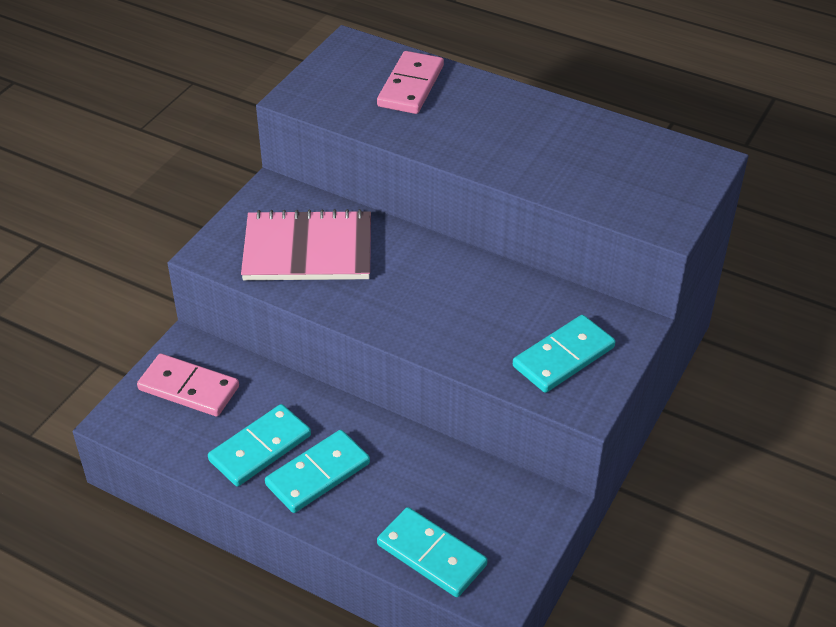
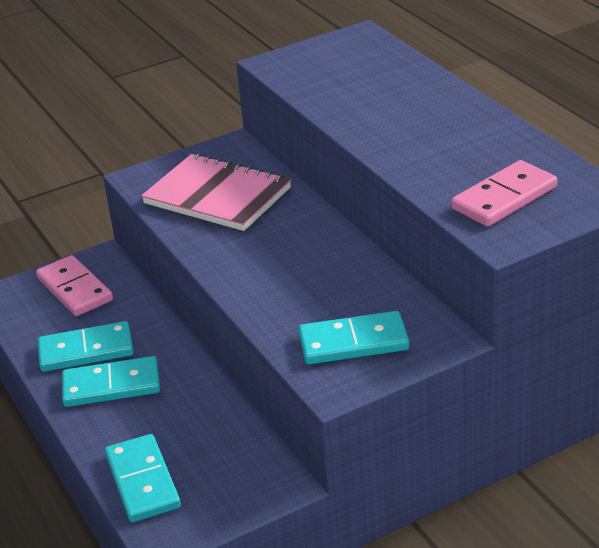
camera: 35 degrees right, 10 degrees down
pink domino [377,51,444,114] -> pink domino moved to [451,160,557,227]

